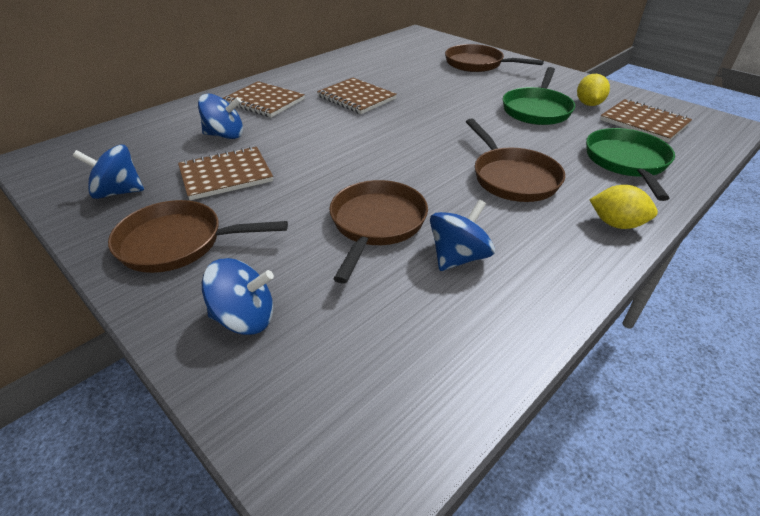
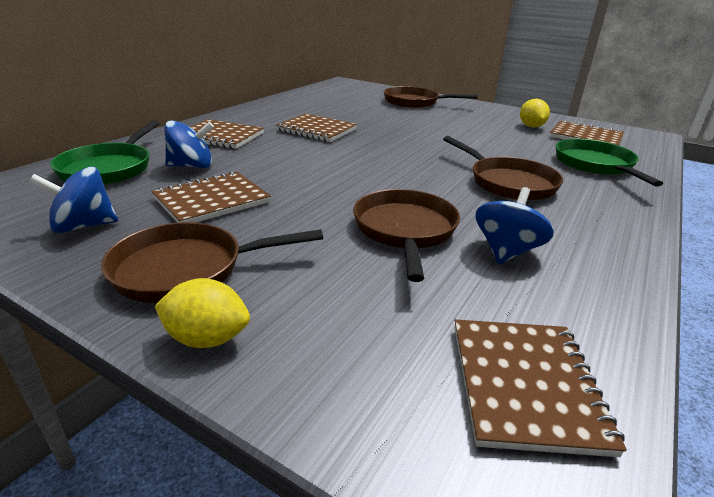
camera: 15 degrees left, 10 degrees down
blue spinning top [202,258,274,335] -> none
green pan [503,67,575,125] -> green pan moved to [50,121,159,185]
yellow lemon [590,185,658,229] -> yellow lemon moved to [155,278,250,348]
none -> brown notebook [454,319,627,457]

